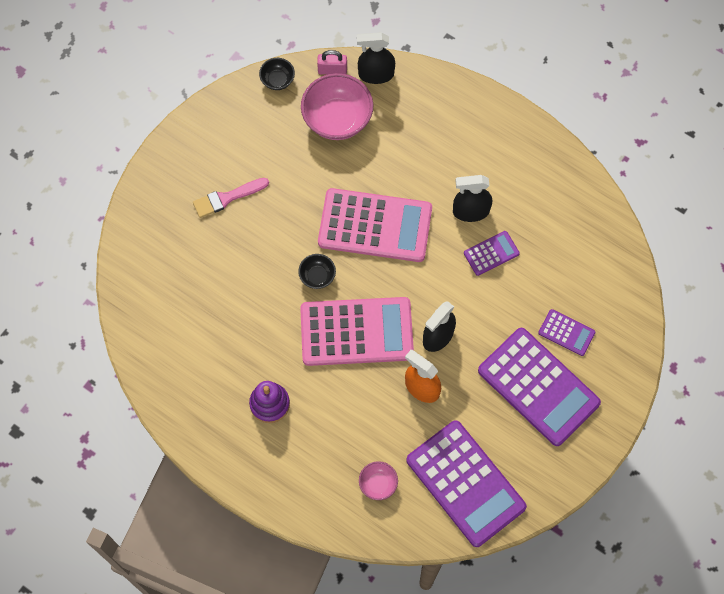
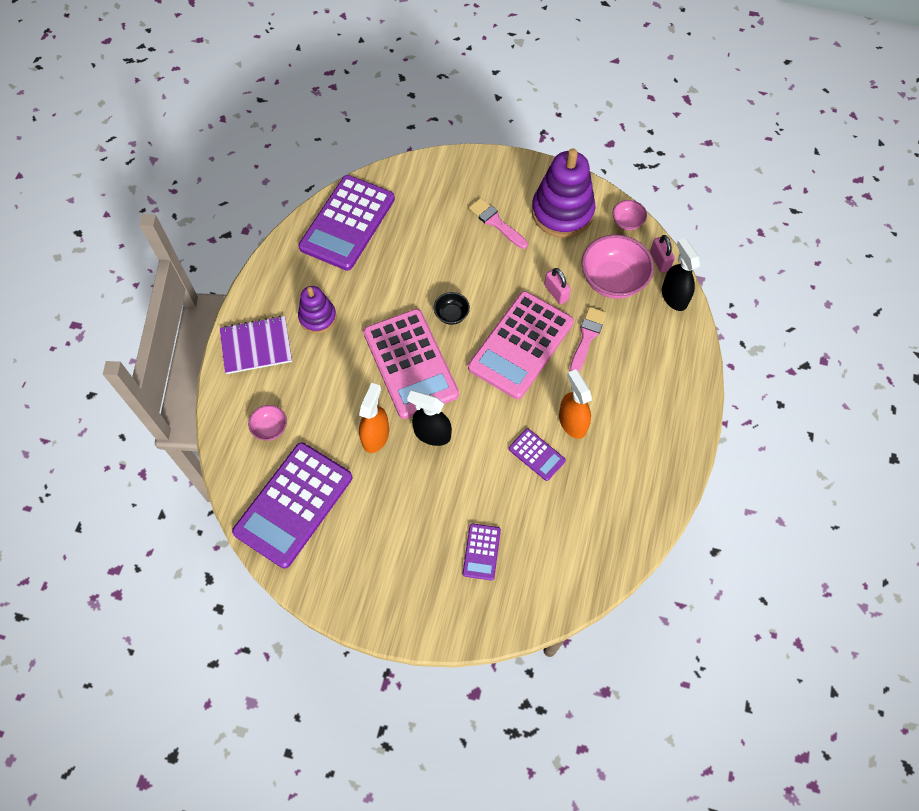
camera: 70 degrees right, 5 degrees down
black bowl [259,58,295,90] -> pink bowl [613,200,647,230]
pink calculator [318,188,432,262] -> pink calculator turned 45 degrees clockwise [468,291,574,399]
black spray bottle [453,175,492,222] -> orange spray bottle [559,369,592,439]
purple calculator [478,328,601,446] -> purple calculator moved to [299,175,395,271]
none -> purple notebook [220,316,292,374]
none -> purple stacking toy [531,148,596,238]
none -> pink padlock [544,268,571,305]
none -> pink brush [570,307,607,372]

